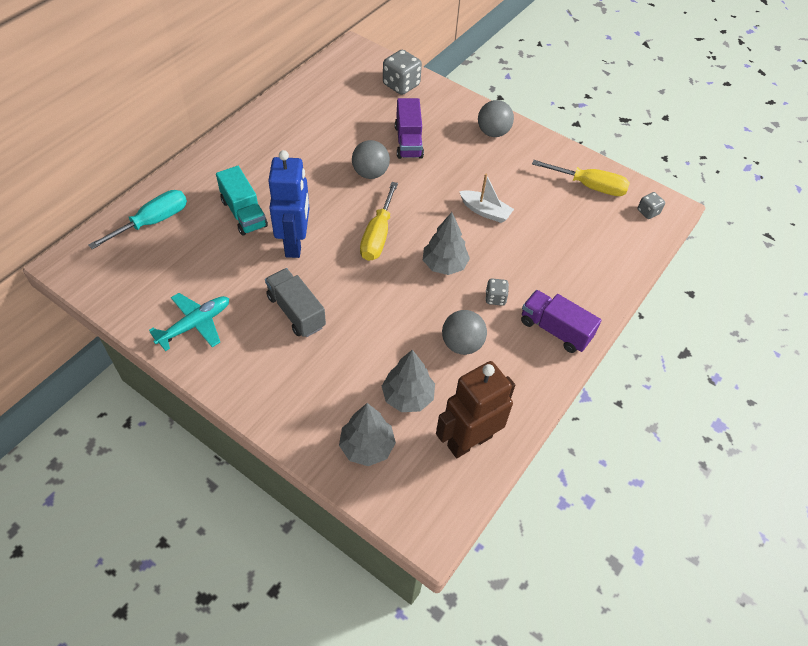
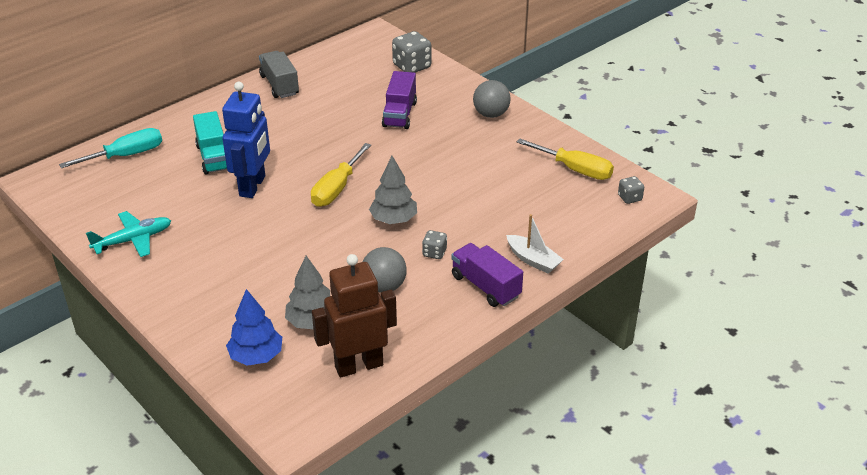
camera: 15 degrees right, 15 degrees down
grey truck [265,268,326,337] -> grey truck moved to [259,51,299,98]
grey tree [339,403,396,466] -> blue tree [226,289,282,366]
grey ball [352,140,390,179] -> none
white boat [459,174,514,223] -> white boat moved to [506,214,564,274]

